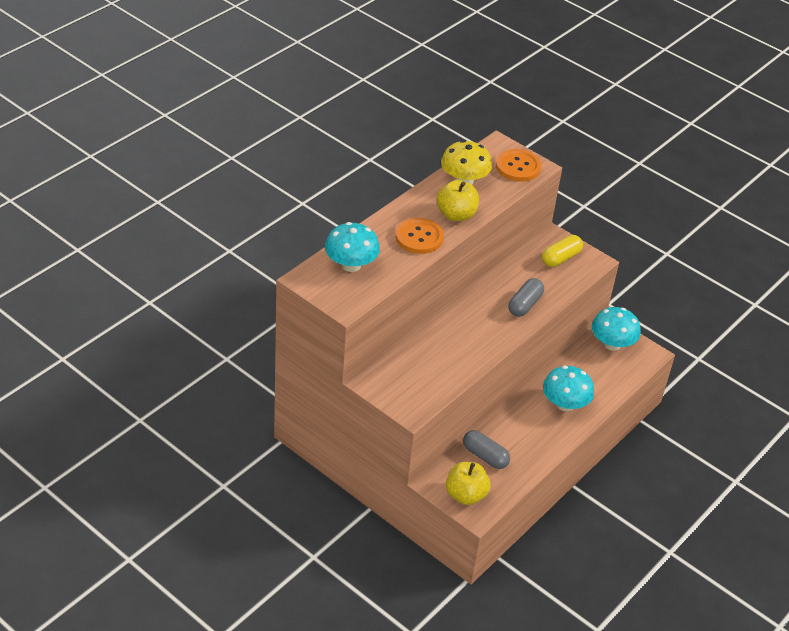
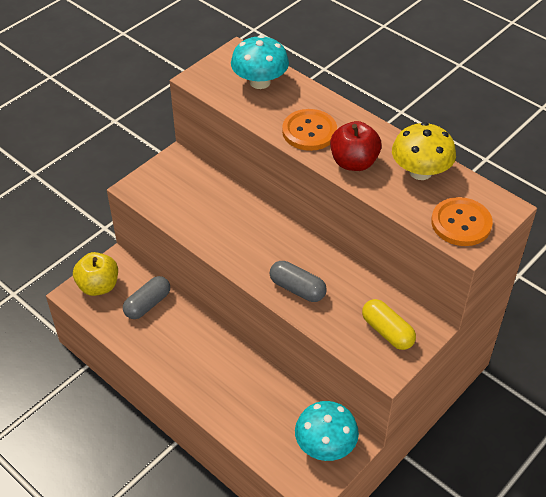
camera: 95 degrees right, 5 degrees up
yellow apple [437,180,479,221] -> red apple [330,121,382,171]
turquoise mushroom [543,366,594,411] -> none

